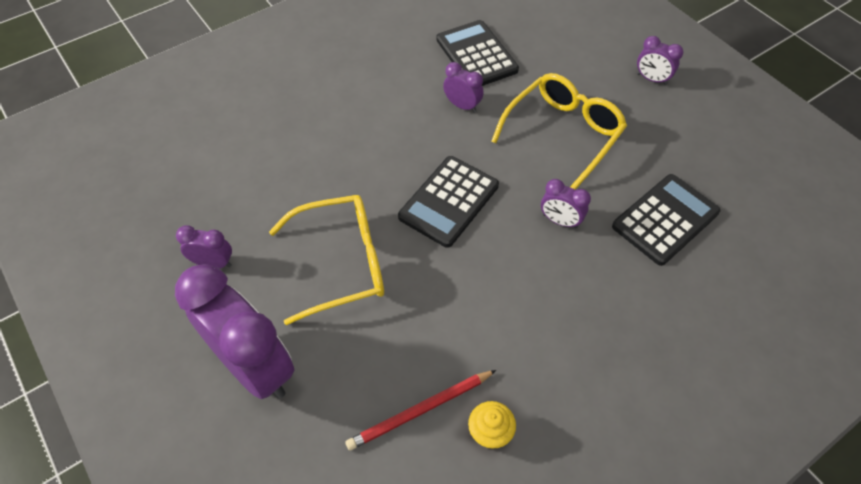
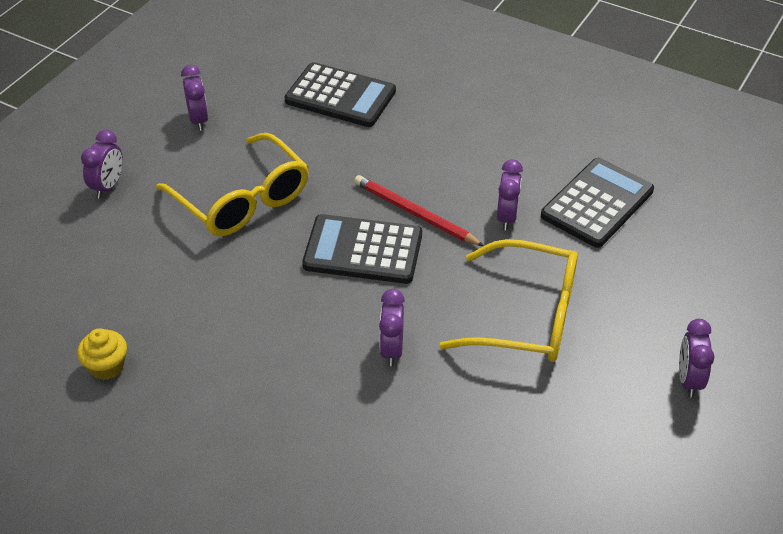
camera: 65 degrees right, 10 degrees down
purple clock [175,264,295,399] -> purple clock [81,130,123,198], size x0.45
red pencil [345,370,496,451] -> red pencil moved to [354,175,484,246]
black calculator [612,174,720,266] -> black calculator moved to [284,62,396,127]

